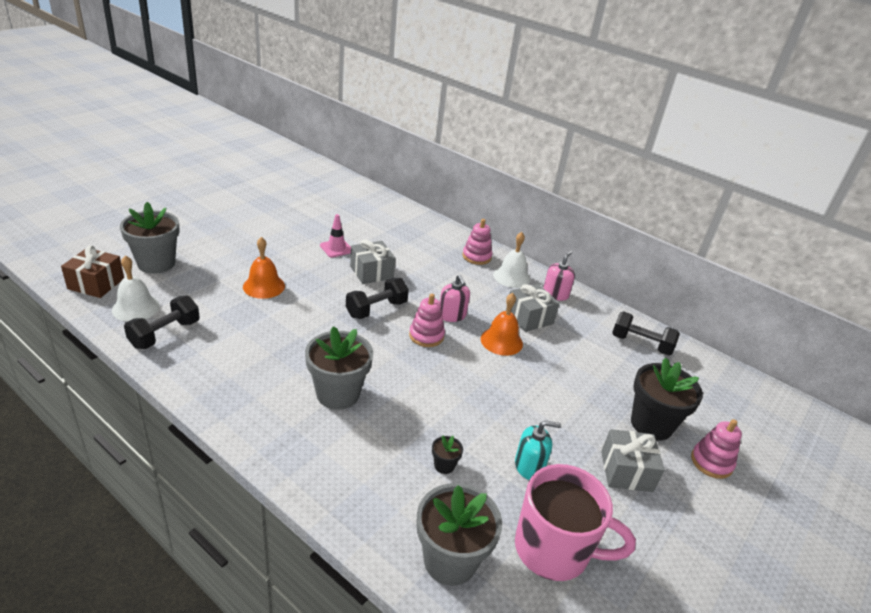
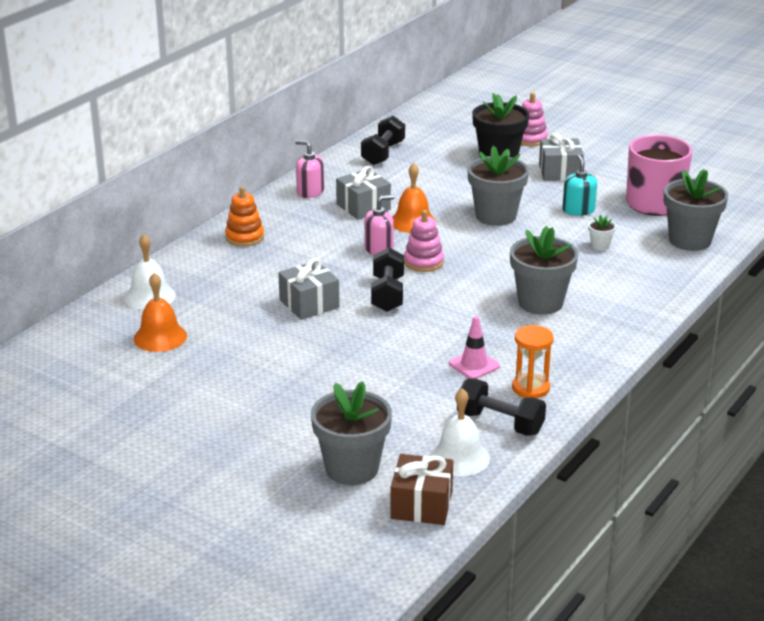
camera: 90 degrees left, 5 degrees down
orange bell [243,237,285,299] -> orange bell moved to [134,273,187,352]
pink traffic cone [320,214,351,258] -> pink traffic cone moved to [449,316,500,379]
black dumbbell [346,278,409,319] -> black dumbbell turned 45 degrees clockwise [371,248,404,312]
black flower pot [432,435,463,474] -> white flower pot [588,215,616,251]
pink stacking toy [463,219,492,265] -> orange stacking toy [225,186,264,246]
white bell [493,232,530,288] -> white bell moved to [124,234,176,310]
none -> grey flower pot [467,146,529,226]
none -> orange hourglass [512,325,554,398]

